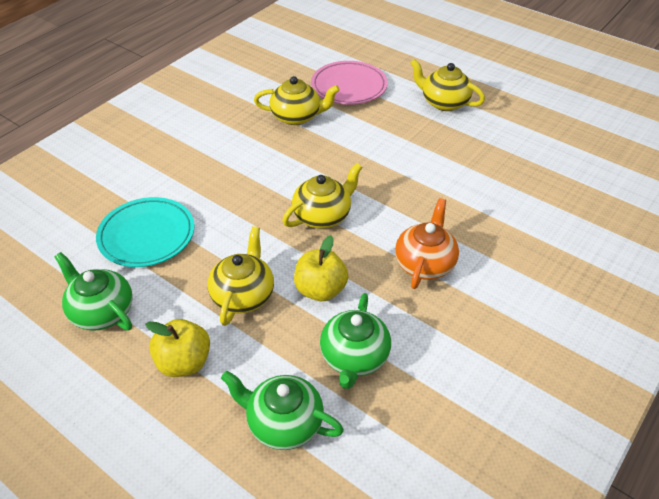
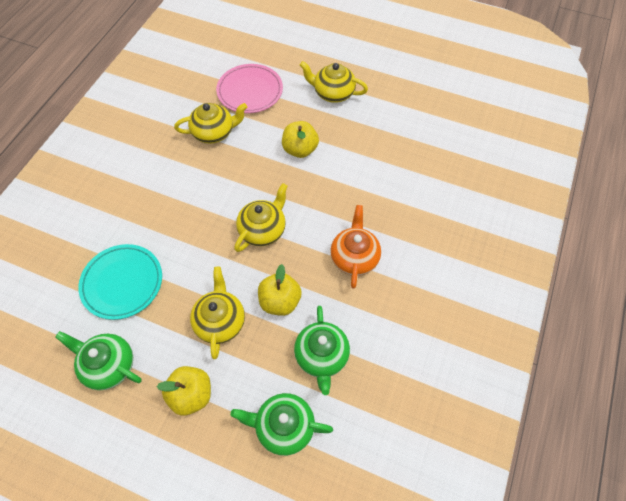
camera: 15 degrees left, 15 degrees up
none -> yellow apple [282,121,319,158]

